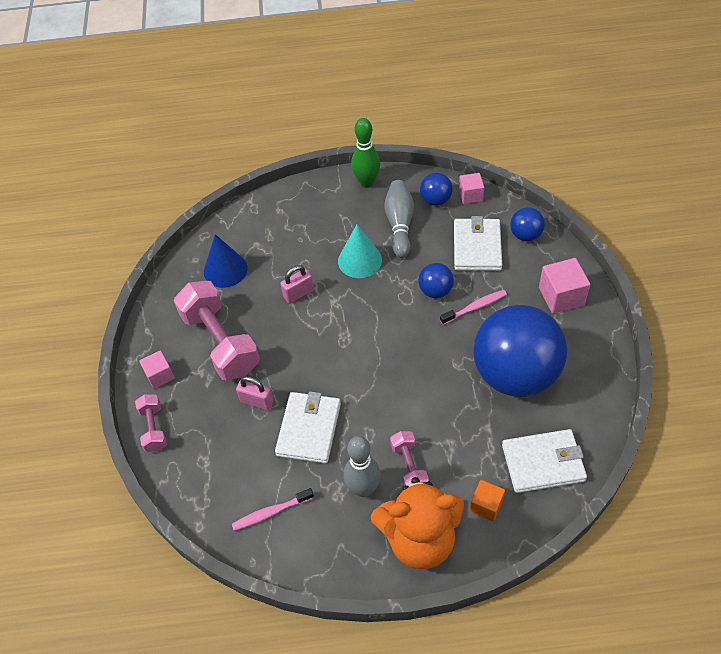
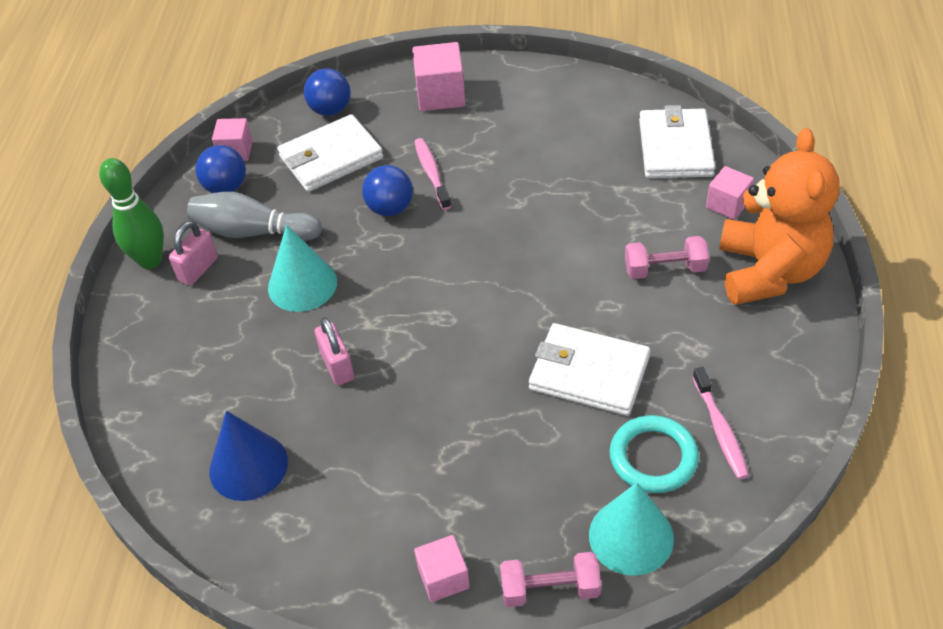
camera: 80 degrees left, 5 degrees down
pink dumbbell [174,281,260,381] -> none
pink padlock [236,376,274,410] -> pink padlock moved to [169,221,218,286]
grey bowling pin [344,436,381,497] -> none
white wallet [454,216,502,271] -> white wallet turned 45 degrees counterclockwise [277,114,383,192]
orange cube [470,480,505,522] -> pink cube [706,166,754,220]
blue ball [473,305,567,397] -> none
none -> turquoise cone [589,482,674,576]
none -> turquoise ring [609,415,699,493]

